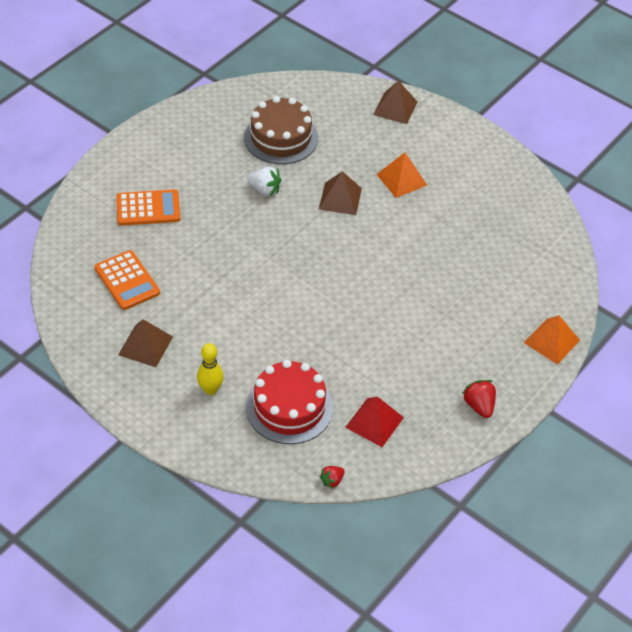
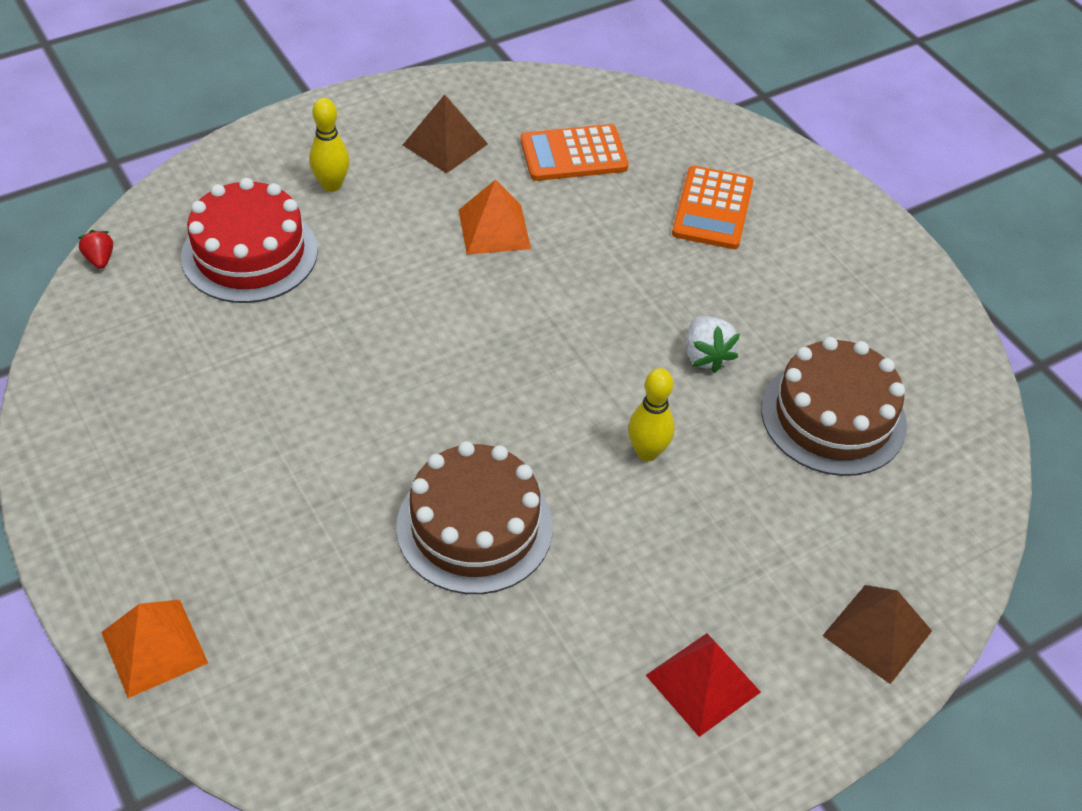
camera: 110 degrees right, 0 degrees up
white strawberry [247,167,281,196] -> white strawberry turned 60 degrees counterclockwise [686,316,740,373]
brown pyramid [319,171,362,215] -> yellow bowling pin [628,368,675,461]
red pyramid [345,397,404,447] -> red pyramid moved to [646,633,761,737]
orange pyramid [376,153,427,198] -> orange pyramid moved to [459,179,531,255]
red strawberry [462,380,496,418] -> none
none -> brown cake [396,441,553,594]

